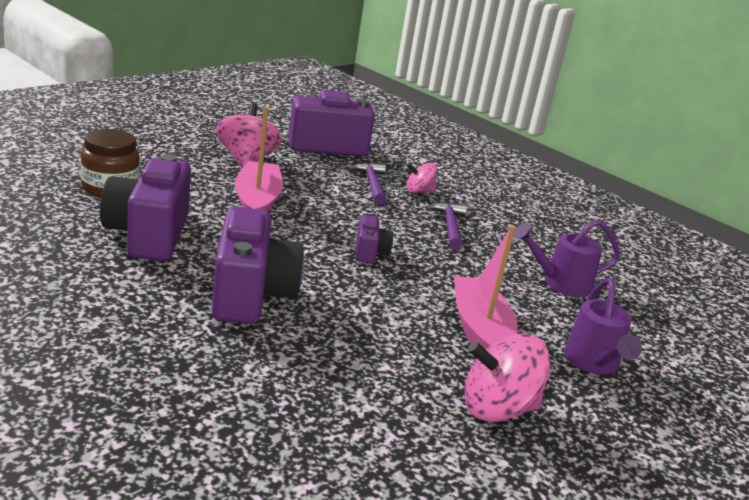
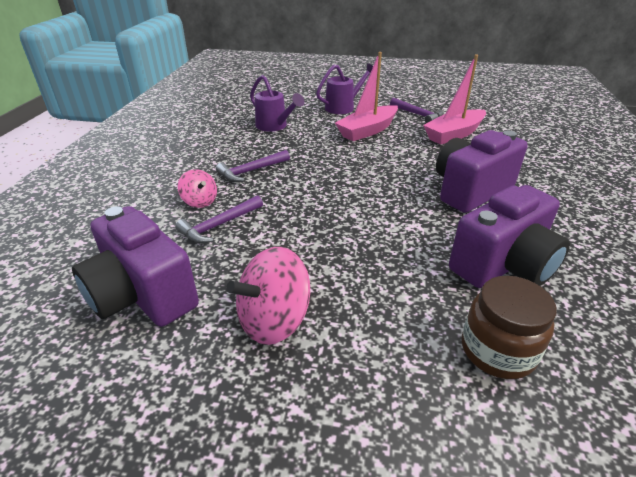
camera: 120 degrees left, 10 degrees up
pink boat [235,106,283,212] -> pink boat moved to [423,55,486,145]
purple camera [356,215,393,263] -> none
pink spinning top [464,334,550,422] -> purple hammer [390,98,443,123]

